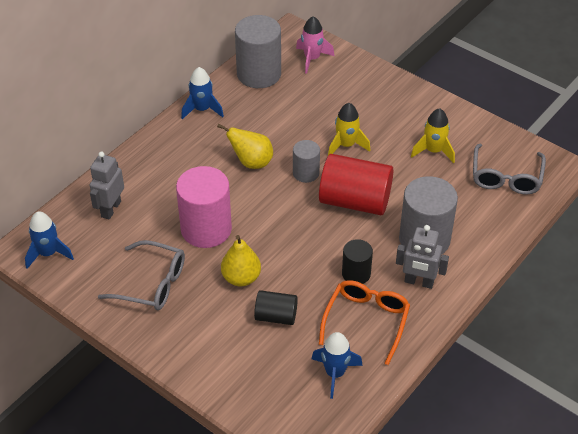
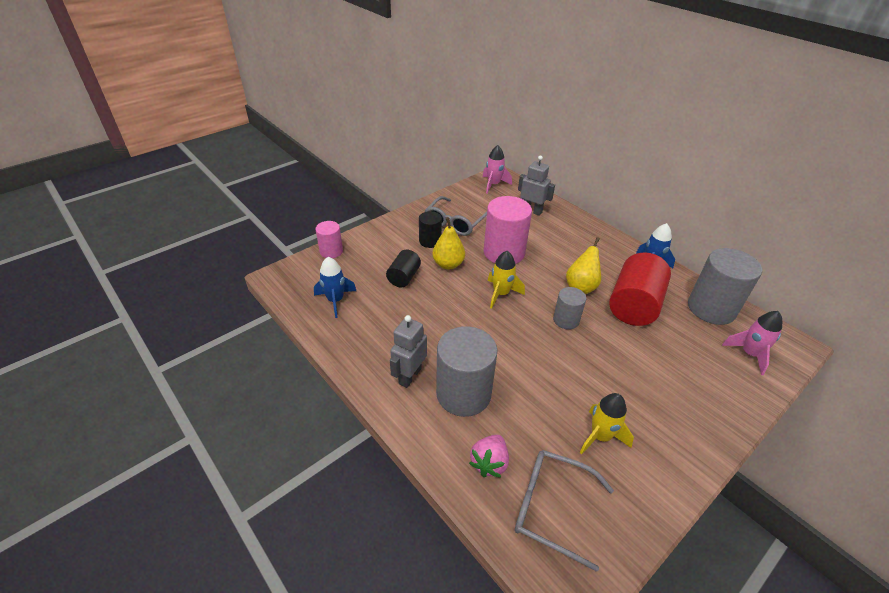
camera: 100 degrees right, 5 degrees down
blue rocket [25,211,74,269] -> pink rocket [483,145,512,194]
red cylinder [319,154,393,215] -> red cylinder moved to [609,253,671,326]
orange glasses [319,280,410,365] -> none
yellow rocket [328,103,371,155] -> yellow rocket moved to [488,251,525,309]
black cylinder [342,239,373,284] -> black cylinder moved to [419,211,442,248]
none -> pink cylinder [315,221,343,258]
none -> pink strawberry [469,435,509,477]

